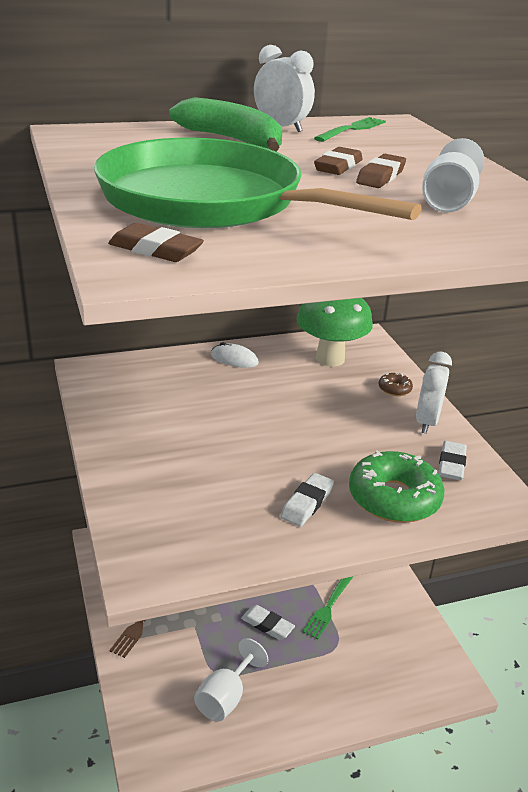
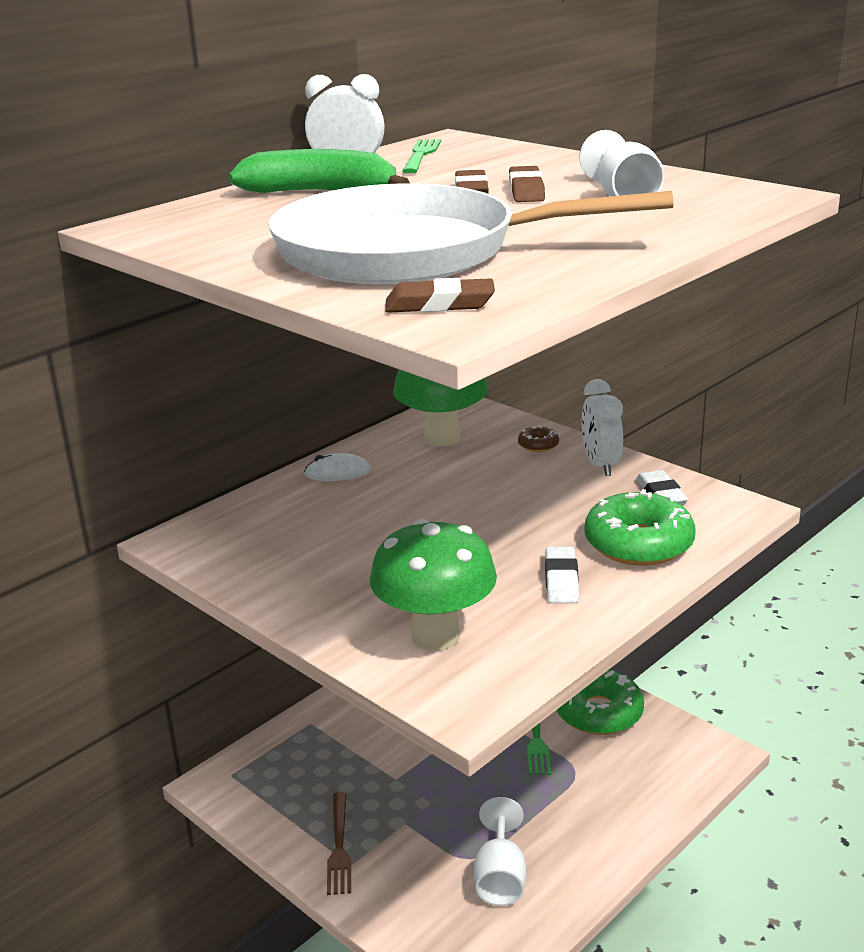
camera: 25 degrees left, 5 degrees down
green pan [94,138,422,228] -> white pan [268,183,673,284]
white eraser [241,605,295,640] -> none
none -> green mushroom [370,519,497,651]
none -> green donut [557,669,644,735]

